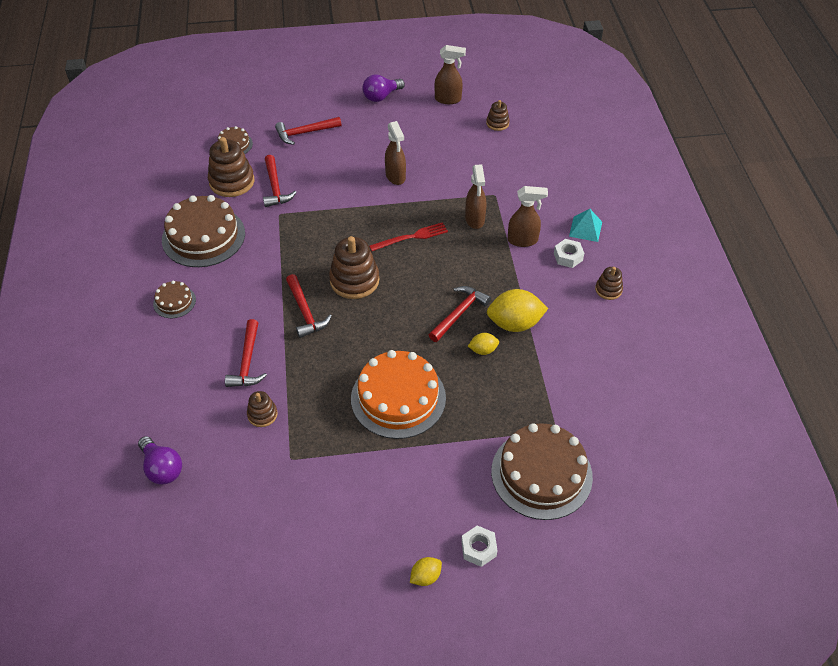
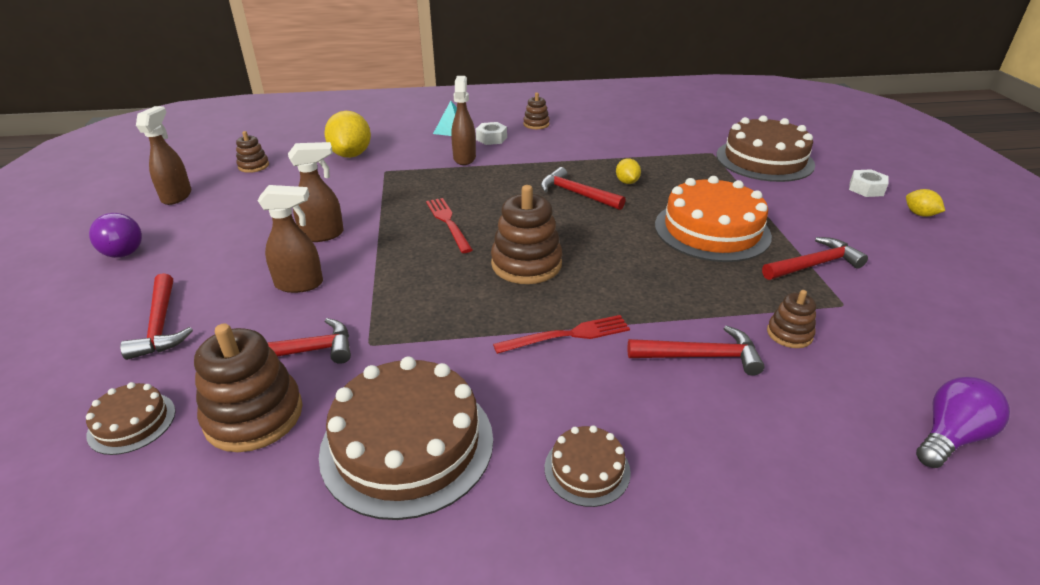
camera: 90 degrees left, 15 degrees down
red hammer [286,274,332,338] -> red hammer moved to [762,237,868,280]
brown spray bottle [465,164,486,229] -> brown spray bottle moved to [258,185,323,293]
yellow lemon [487,289,548,332] -> yellow lemon moved to [324,111,371,158]
none -> red fork [493,315,630,354]

